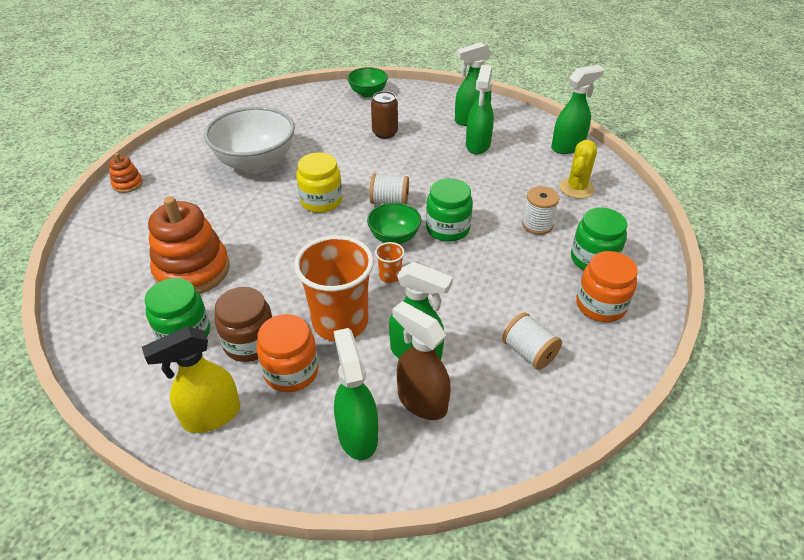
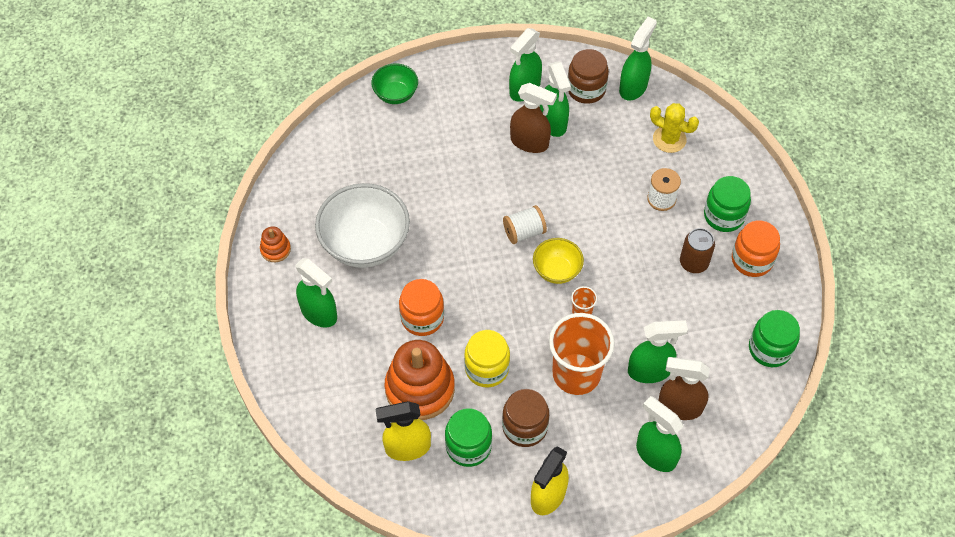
camera: 30 degrees left, 15 degrees up
orange stacking toy [109,153,143,193] -> orange stacking toy moved to [260,227,291,262]
orange jar [256,314,319,392] -> orange jar moved to [399,279,444,336]
yellow jar [297,153,342,213] -> yellow jar moved to [464,330,510,387]
green bowl [367,202,421,244] -> yellow bowl [533,238,584,284]
brown can [371,91,398,139] -> brown can moved to [680,228,715,273]
green jar [426,178,473,242] -> green jar moved to [749,310,800,367]
white spool [502,313,562,370] -> none
yellow cactus [560,140,597,199] -> yellow cactus turned 60 degrees counterclockwise [650,103,699,153]
none -> green spray bottle [295,258,337,328]
none -> yellow spray bottle [375,401,431,461]
none -> brown spray bottle [510,83,557,153]
none -> brown jar [568,49,609,104]

